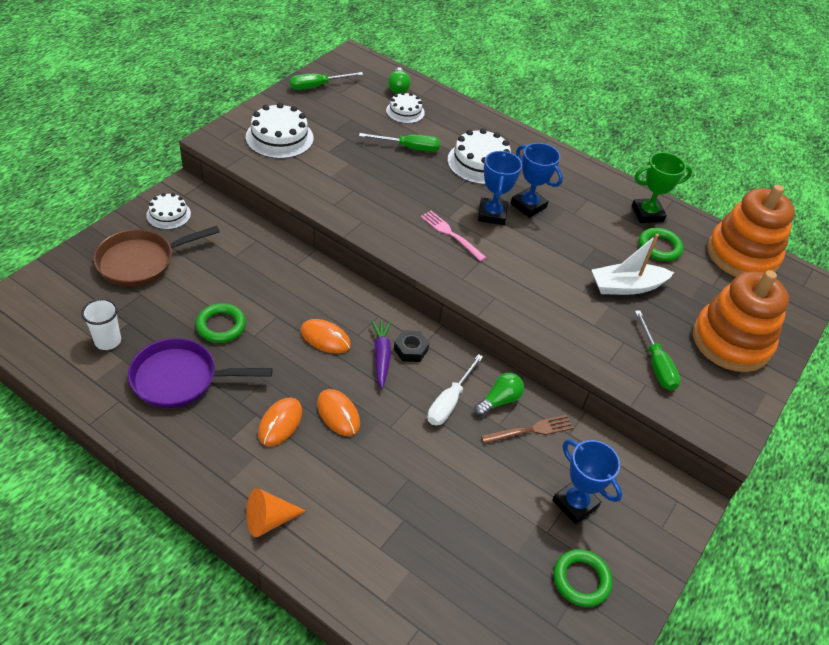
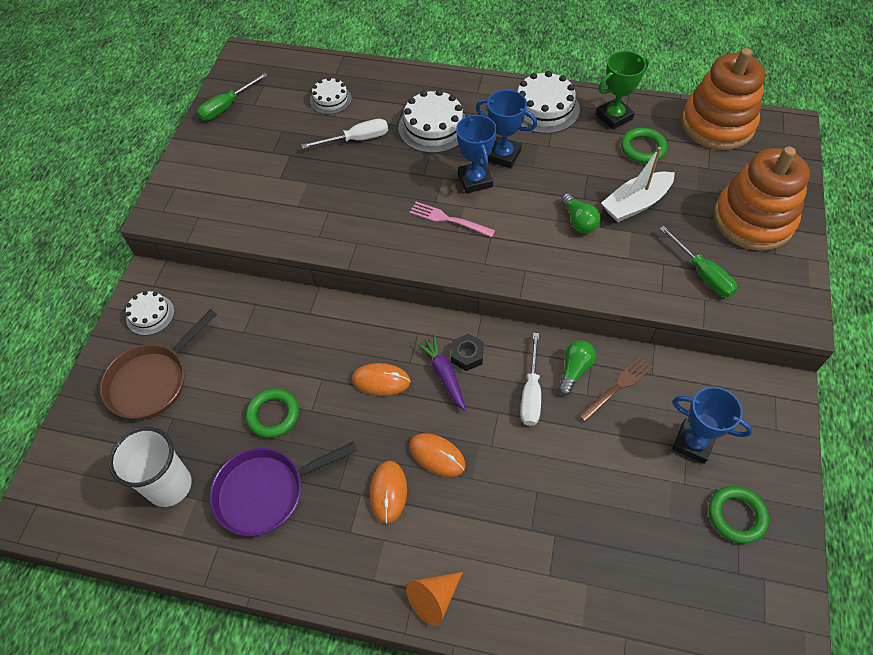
camera: 15 degrees left, 10 degrees up
white cup [82,299,121,350] -> white cup [109,427,192,507], size x1.60
white cake [246,103,313,159] -> white cake moved to [517,71,580,134]
green screwdriver [359,133,440,152] -> white screwdriver [302,119,388,149]
green light bulb [388,67,411,94] -> green light bulb moved to [561,193,600,233]

